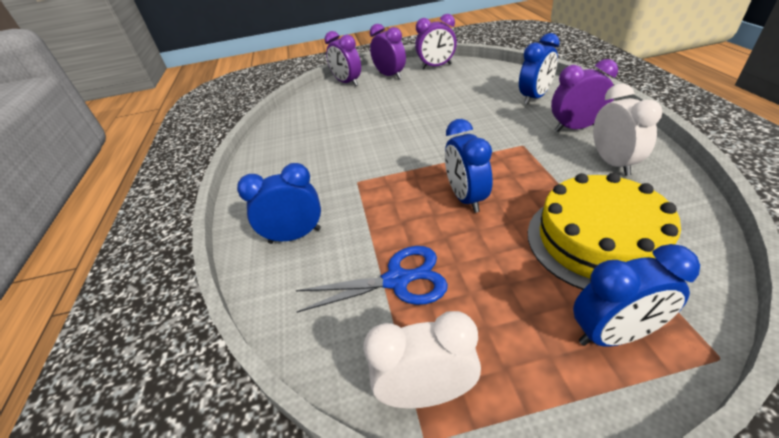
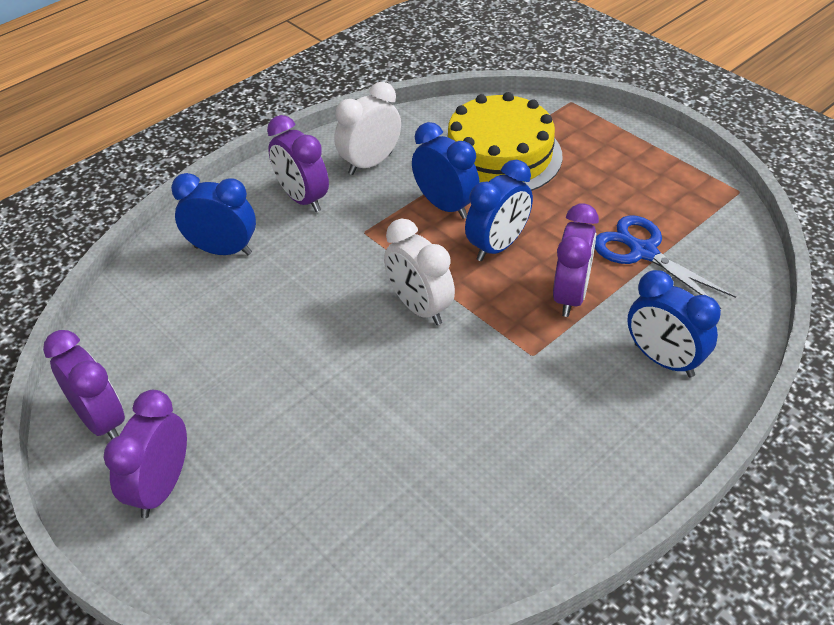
camera: 125 degrees left, 5 degrees up
purple clock [325,31,361,86] -> purple clock moved to [553,204,599,317]
white clock [363,311,481,409] -> white clock moved to [384,219,455,325]
blue clock [573,244,700,347] -> blue clock moved to [412,122,480,219]

